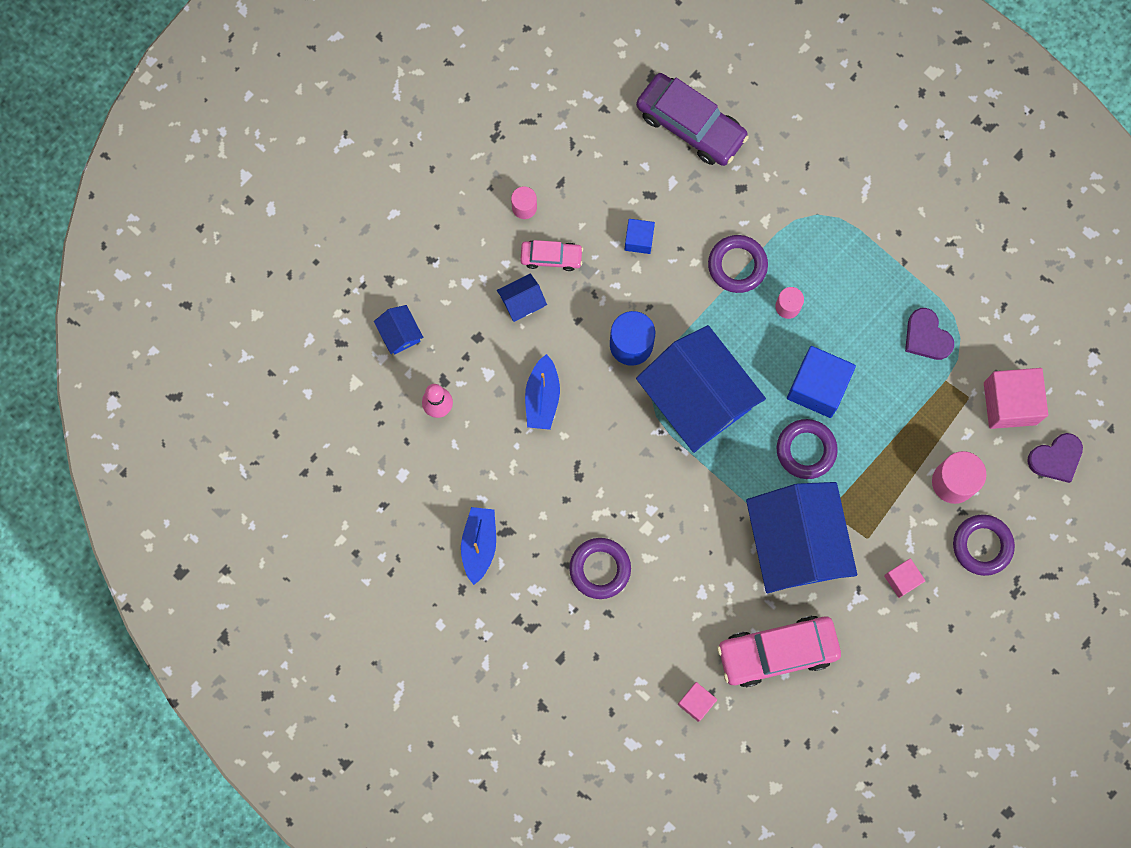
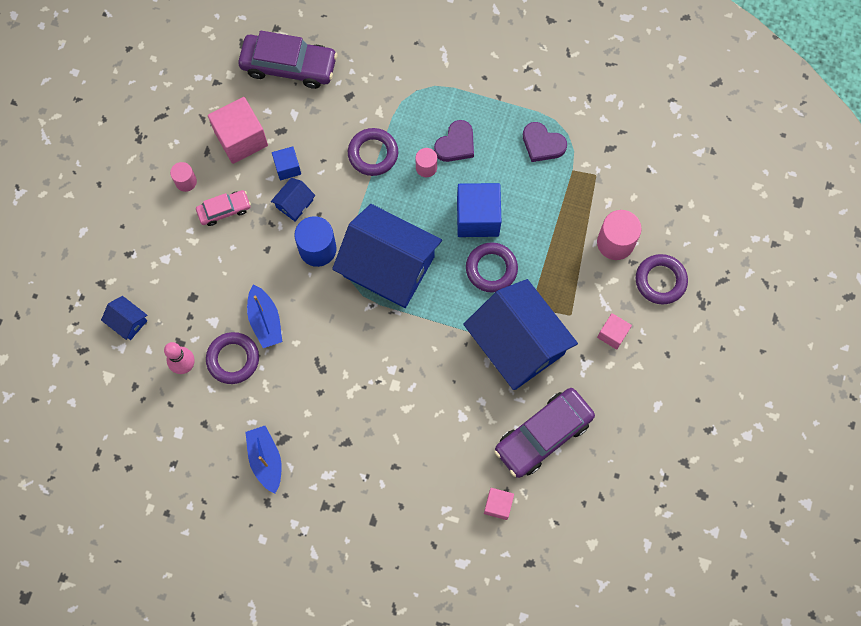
camera: 25 degrees left, 5 degrees down
blue house [497,273,547,322] -> blue house moved to [271,178,316,221]
purple ring [569,538,631,599] -> purple ring moved to [206,332,259,384]
pink car [717,615,841,687] -> purple car [494,388,595,478]
pink cube [984,368,1048,429] -> pink cube moved to [208,97,268,164]
purple heart [1027,433,1083,483] -> purple heart moved to [434,120,474,162]

